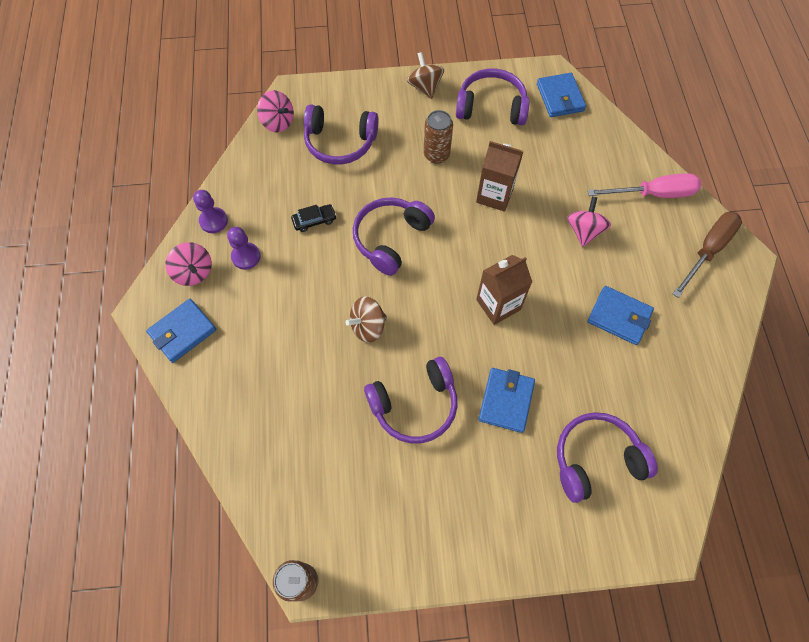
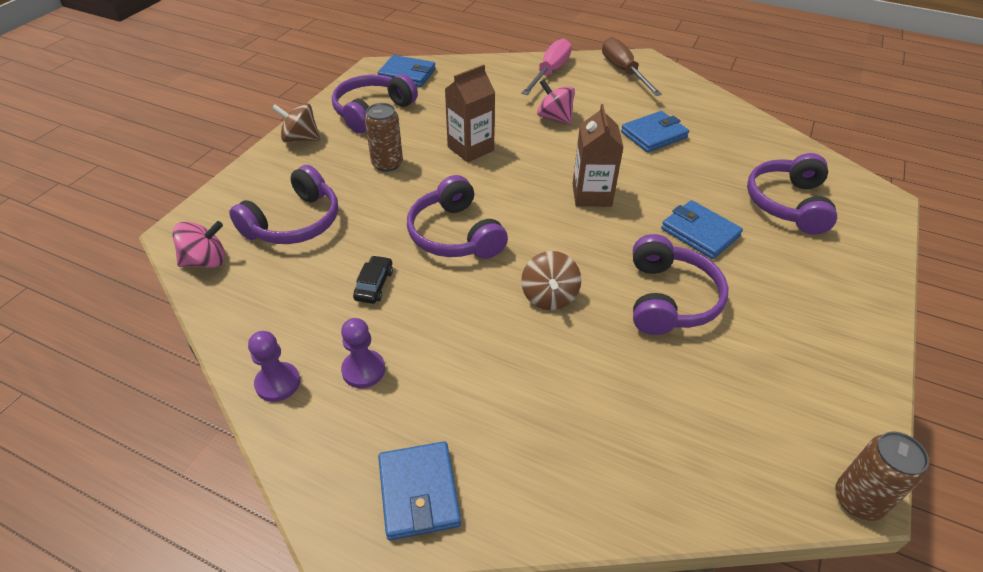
camera: 60 degrees left, 20 degrees down
pink spinning top [165,242,212,286] -> none

